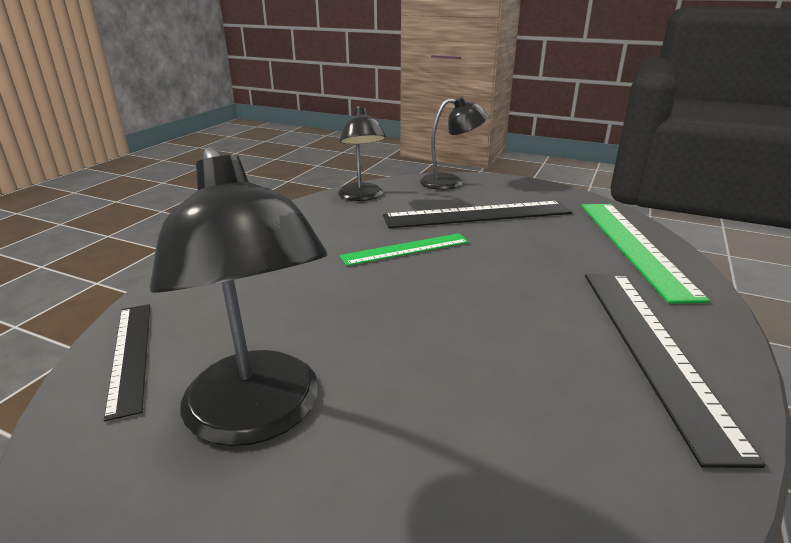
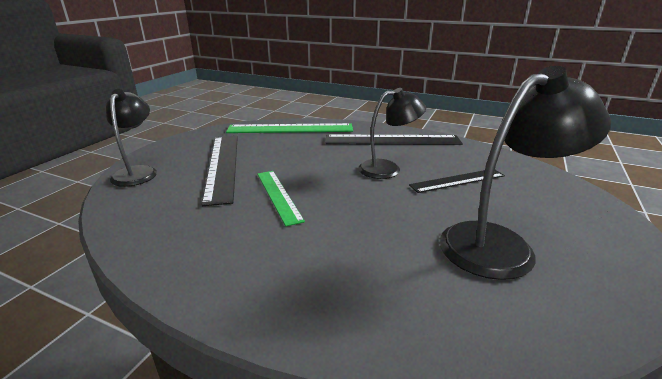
camera: 90 degrees left, 0 degrees up
black ruler [104,304,150,421] -> black ruler moved to [409,170,505,193]
black lamp [338,106,386,201] -> black lamp moved to [358,88,426,179]

